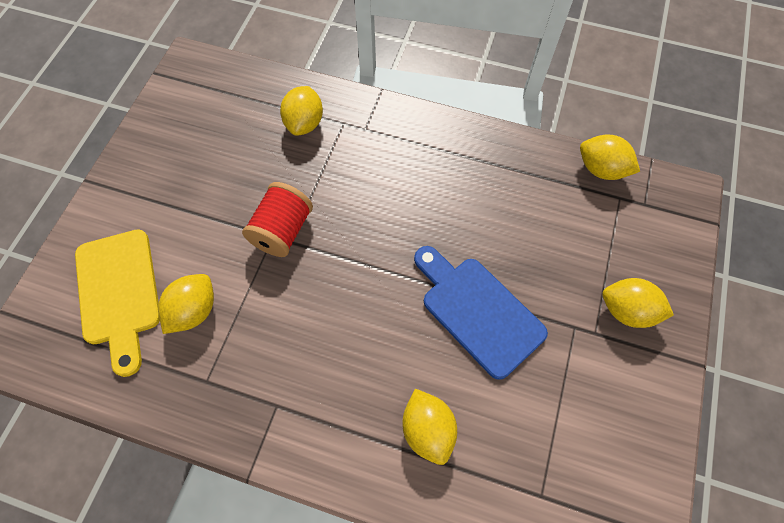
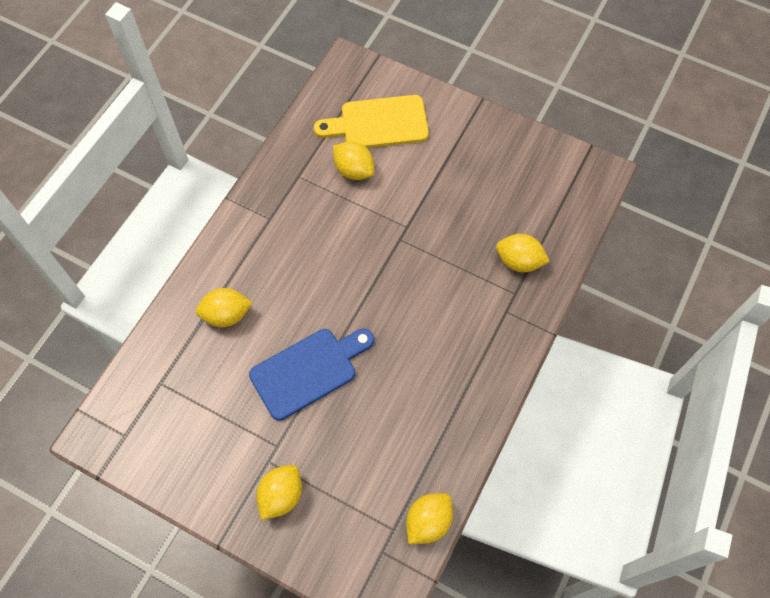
camera: 100 degrees right, 0 degrees up
red spool [242,182,313,257] -> none

